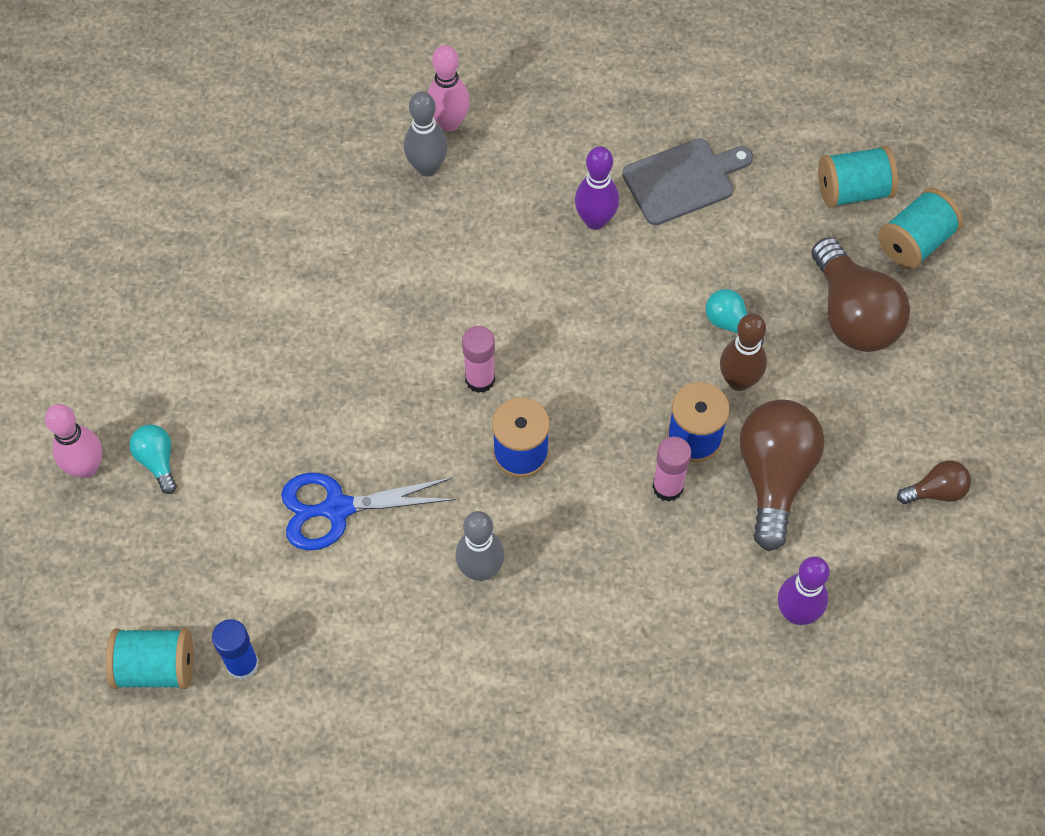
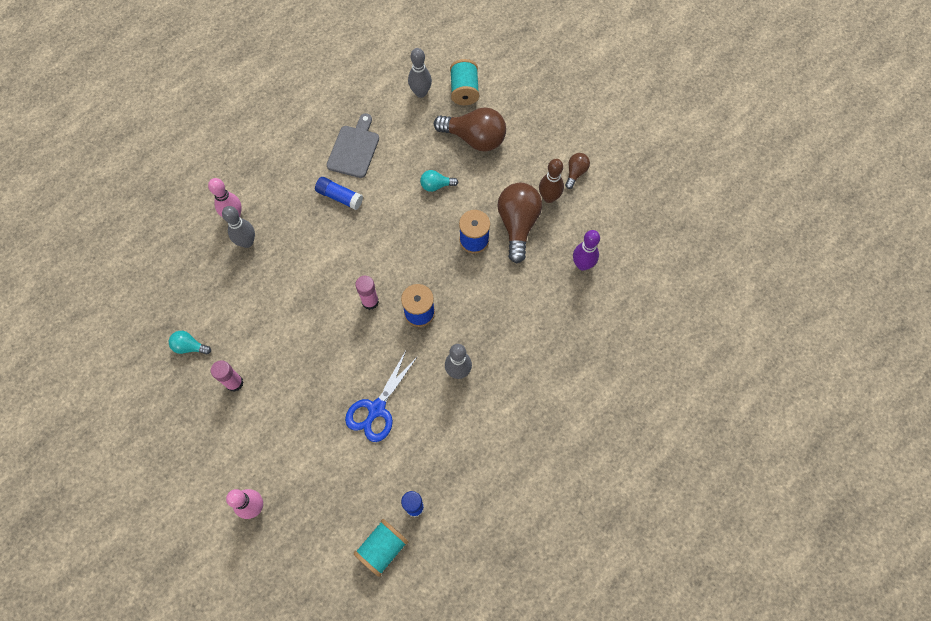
camera: 50 degrees left, 5 degrees up
turquoise light bulb [129,424,177,494] -> turquoise light bulb moved to [169,331,211,355]
purple bowling pin [575,147,619,230] -> blue glue stick [315,177,363,210]
pink glue stick [652,437,691,502] -> pink glue stick moved to [211,360,243,392]
brown bowling pin [720,314,767,391] -> brown bowling pin moved to [539,159,564,203]
brown light bulb [739,399,824,551] -> brown light bulb turned 45 degrees clockwise [497,183,542,264]
turquoise spool [818,146,898,208] -> grey bowling pin [408,48,432,98]

